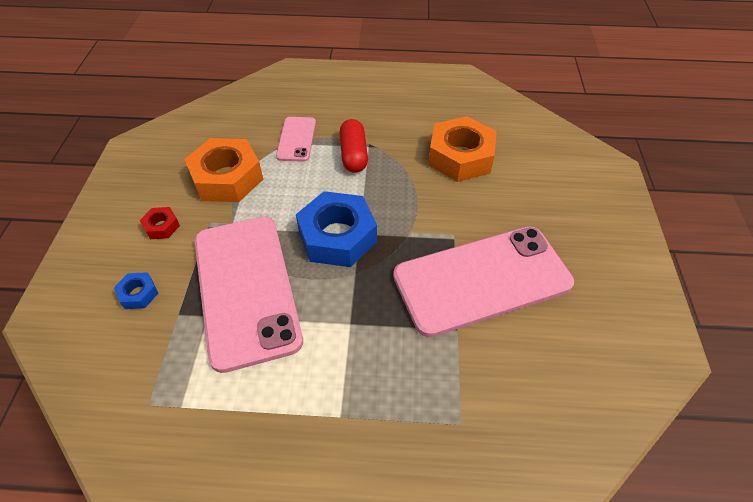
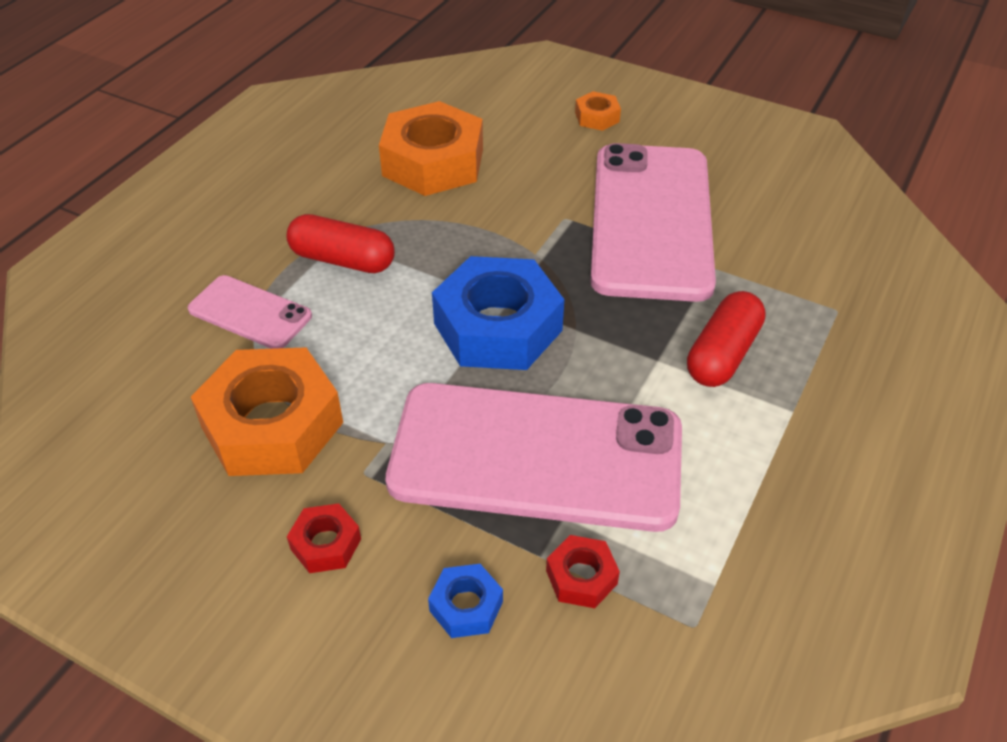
camera: 65 degrees left, 5 degrees down
none -> red nut [546,535,620,608]
none -> orange nut [575,91,621,131]
none -> red capsule [687,291,766,387]

